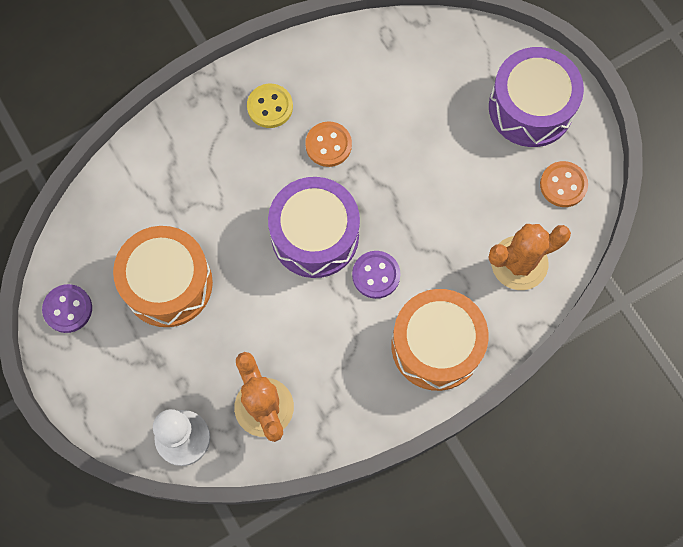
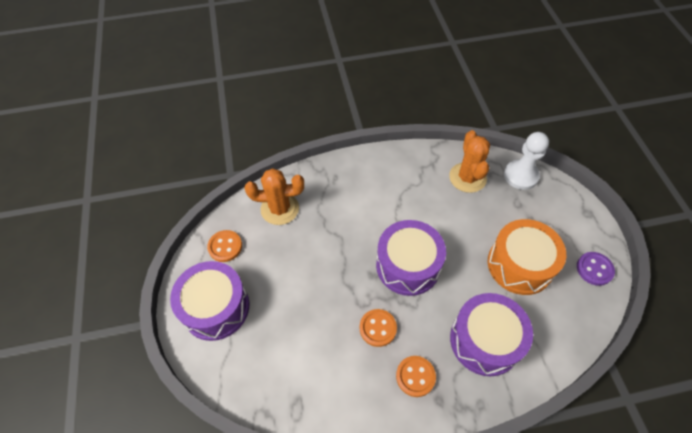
camera: 160 degrees left, 15 degrees down
yellow button [247,84,293,128] -> orange button [396,356,436,397]
purple button [352,251,401,299] -> none
orange drum [391,289,489,391] -> none
none -> purple drum [450,293,533,376]

